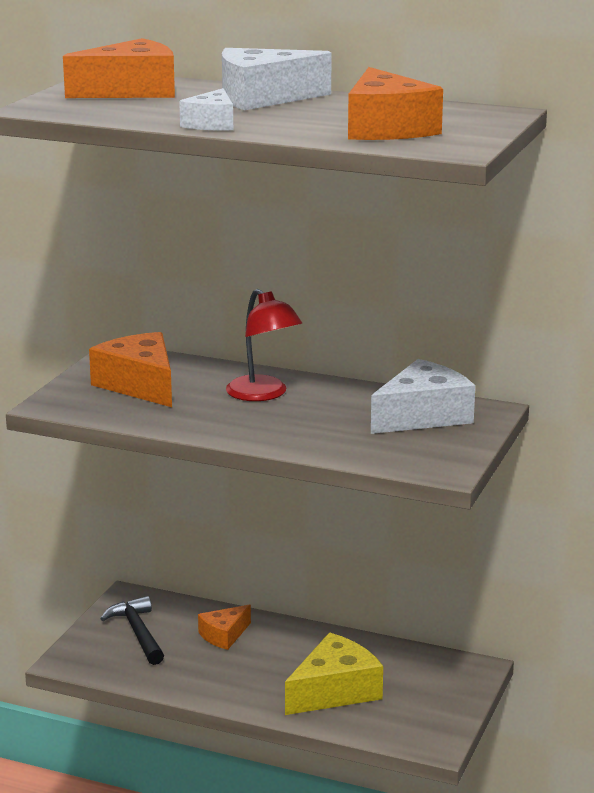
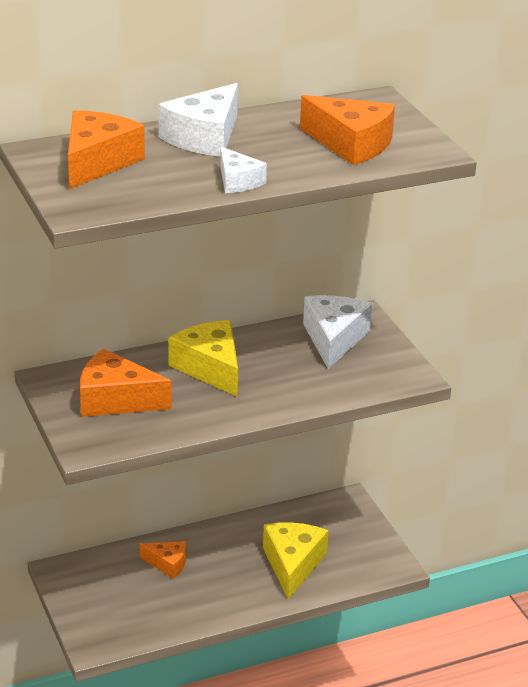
camera: 45 degrees left, 10 degrees up
black hammer [100,596,164,665] -> none
orange cheese [198,605,251,650] -> orange cheese turned 75 degrees counterclockwise [140,541,186,579]
red lamp [226,289,302,401] -> yellow cheese [168,320,238,397]

